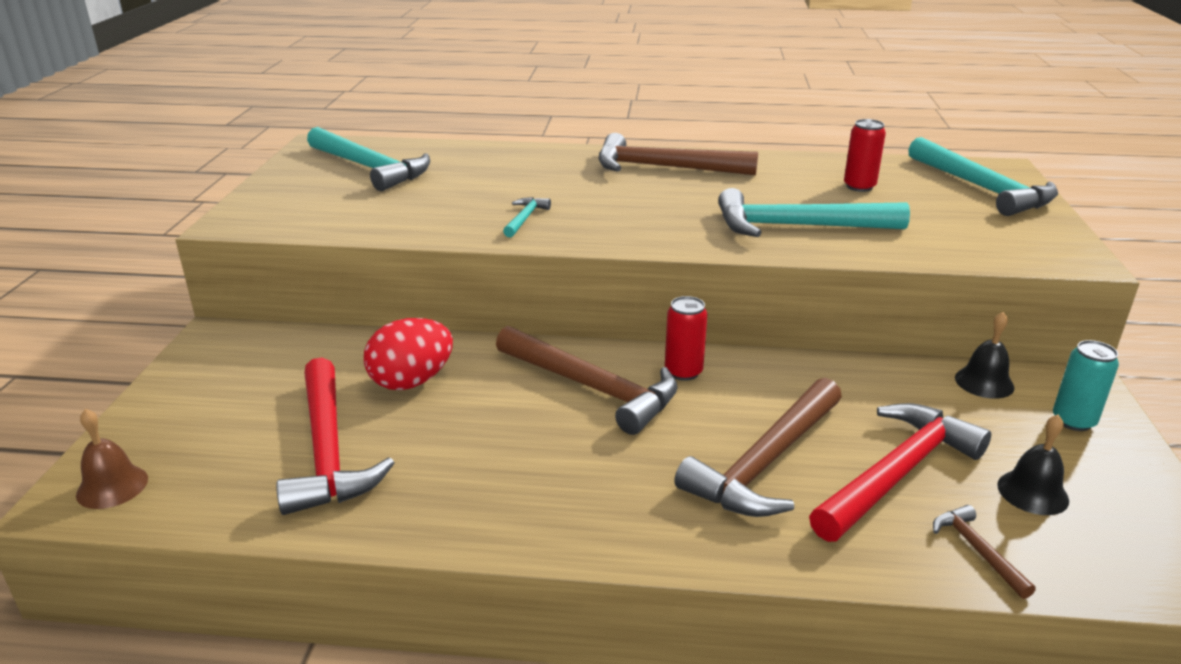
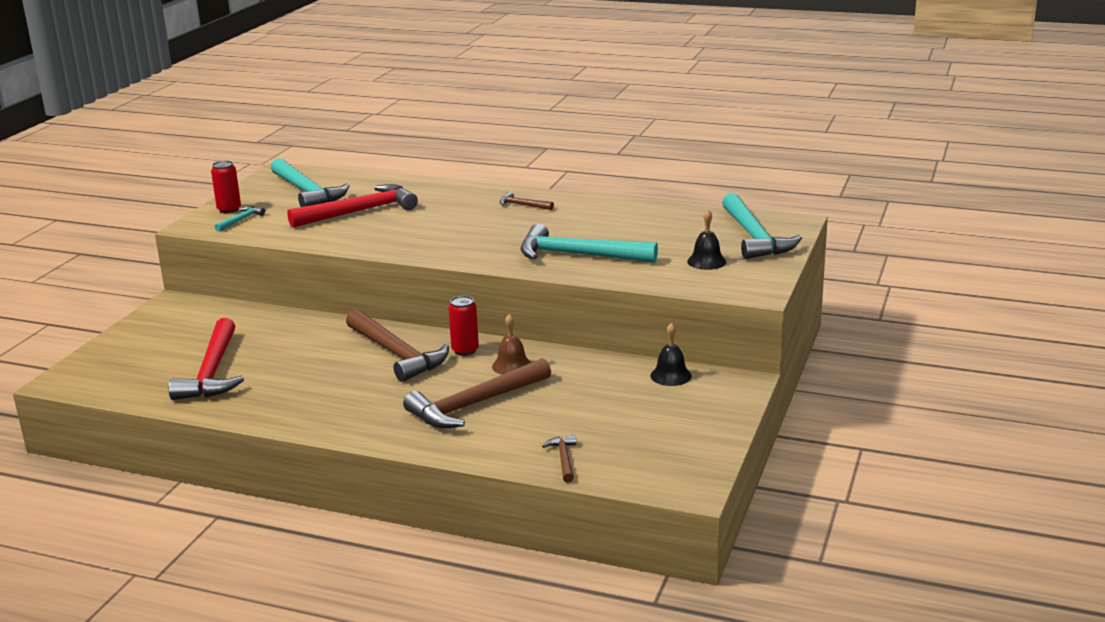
camera: 15 degrees right, 5 degrees down
brown bell [76,409,148,509] -> brown bell moved to [492,313,531,375]
red egg [364,318,453,390] -> none
turquoise hammer [503,197,551,237] -> turquoise hammer moved to [215,206,265,232]
brown hammer [599,133,758,175] -> brown hammer [499,192,554,210], size x0.45
red hammer [809,403,991,542] -> red hammer moved to [287,184,418,228]
red can [844,119,886,192] -> red can moved to [211,161,241,214]
black bell [997,414,1069,515] -> black bell moved to [687,210,726,270]
turquoise can [1053,340,1119,431] -> none

